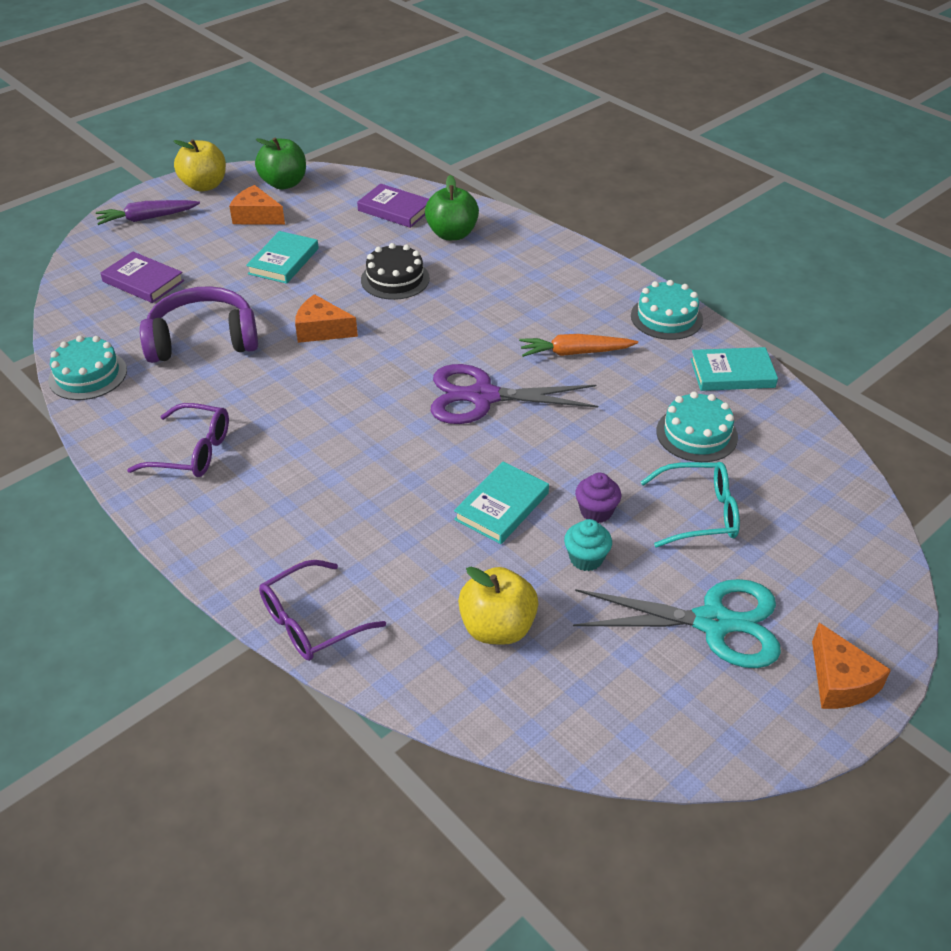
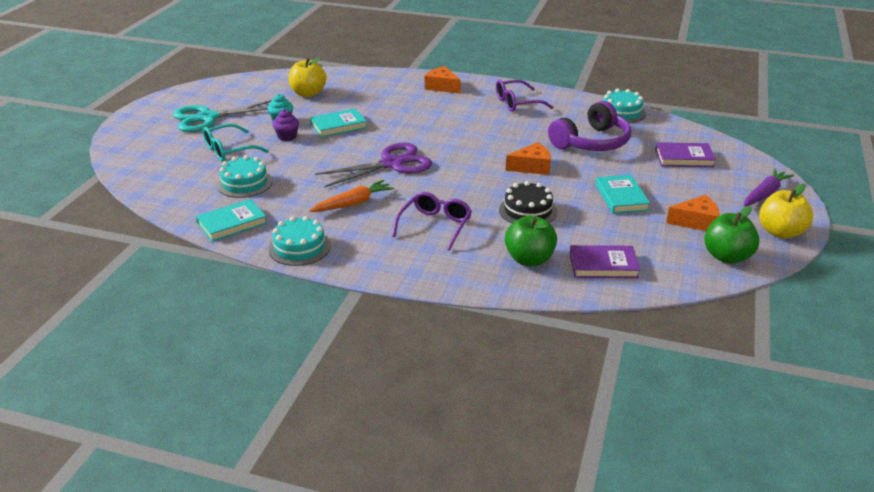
camera: 150 degrees right, 10 degrees down
purple glasses [259,560,386,661] -> purple glasses moved to [392,192,472,251]
turquoise book [454,462,549,544] -> turquoise book turned 60 degrees clockwise [310,108,367,137]
orange cheese [812,623,891,709] -> orange cheese moved to [425,66,461,94]

